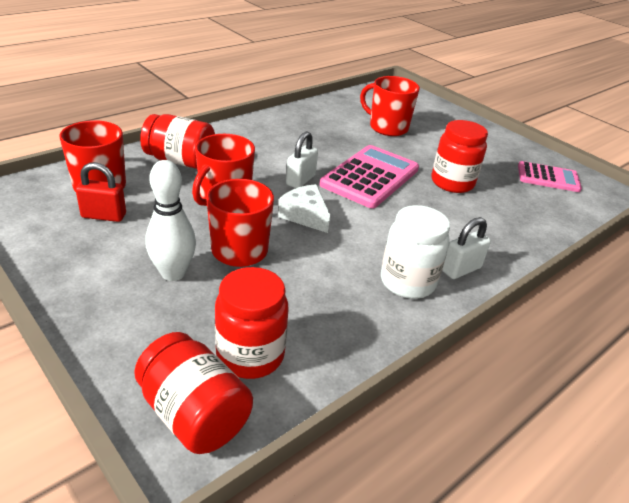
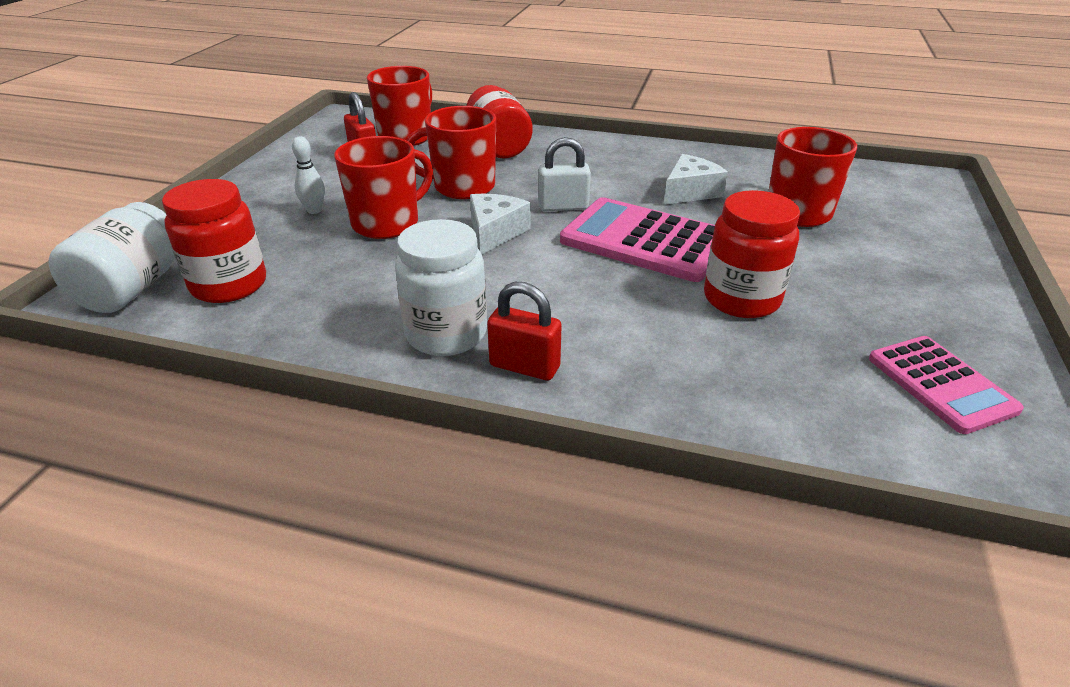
camera: 60 degrees right, 0 degrees up
red jar [134,332,253,454] -> white jar [49,202,175,313]
white bowling pin [146,160,196,281] -> white bowling pin [292,136,325,214], size x0.56
pink calculator [320,145,419,208] -> pink calculator turned 150 degrees counterclockwise [560,197,715,282]
white padlock [442,217,491,279] -> red padlock [487,282,562,380]
none -> white cheese [664,154,728,205]

